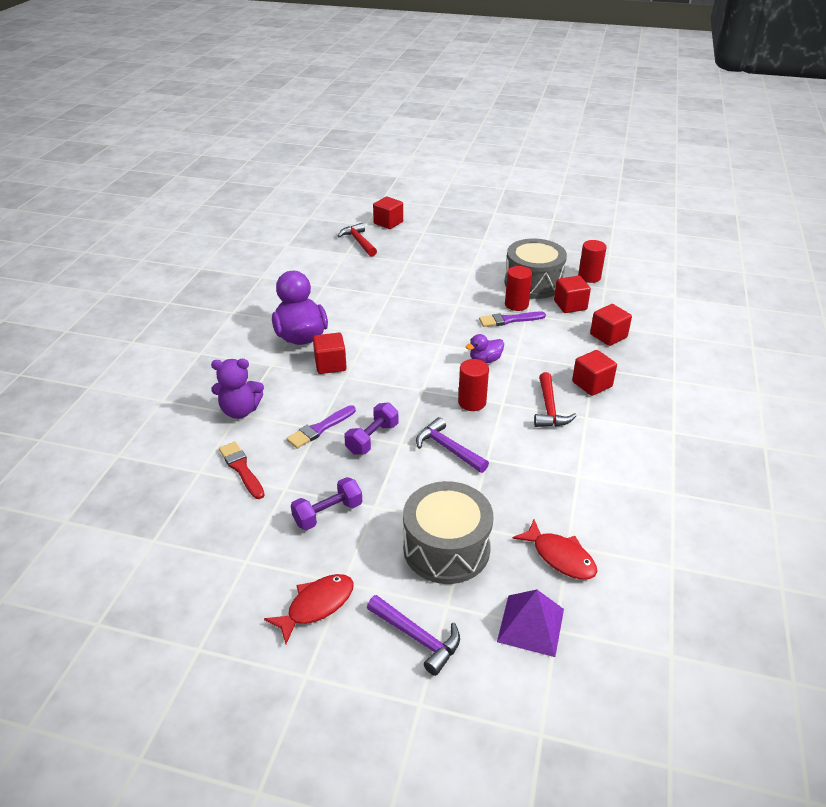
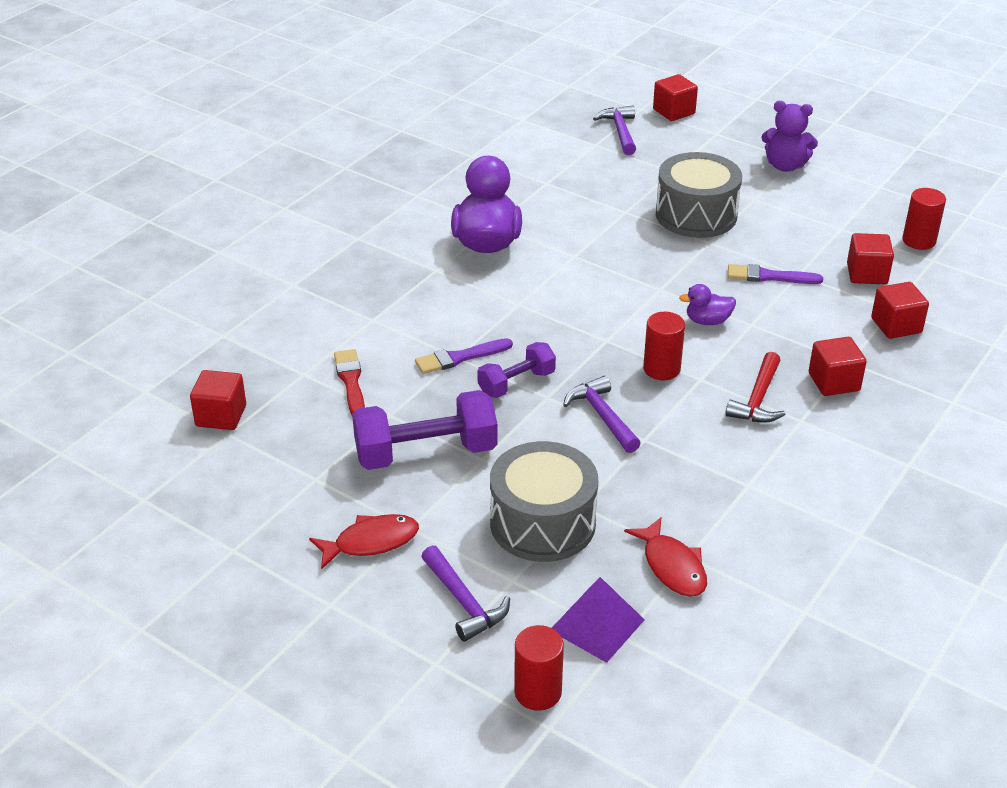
camera: 20 degrees right, 0 degrees up
purple teddy bear [211,359,264,419] -> purple teddy bear moved to [761,101,818,172]
purple dumbbell [291,477,362,530] -> purple dumbbell [352,390,497,470], size x1.68
red cube [313,333,347,374] -> red cube moved to [190,370,246,430]
red hammer [338,223,377,257] -> purple hammer [593,105,636,155]
grey drum [505,239,567,299] -> grey drum moved to [656,152,742,238]
red cylinder [505,266,532,311] -> red cylinder moved to [514,625,564,711]

